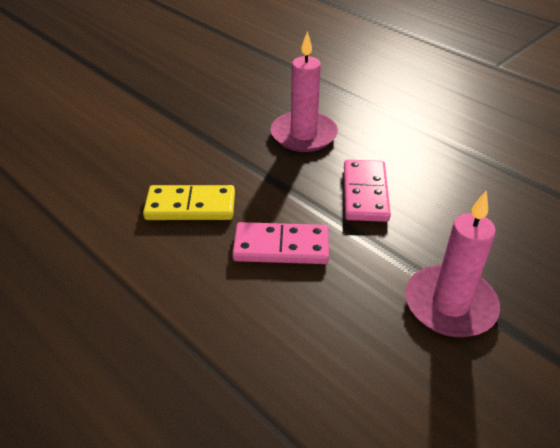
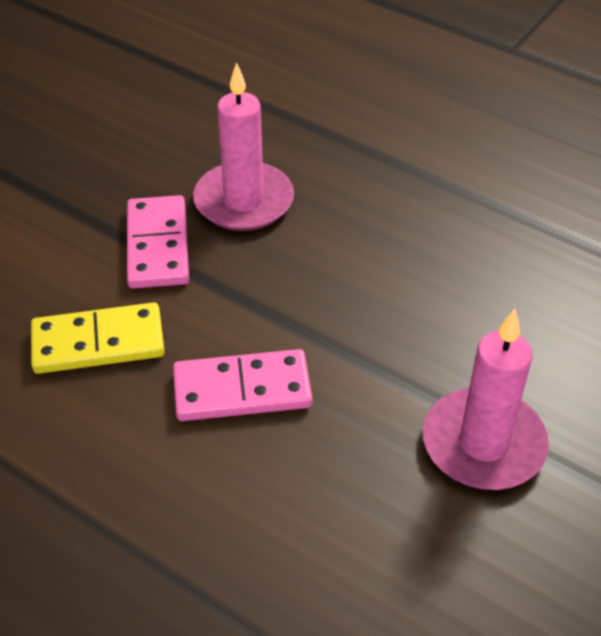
camera: 10 degrees left, 5 degrees up
pink domino [344,160,391,222] -> pink domino moved to [127,195,189,289]

